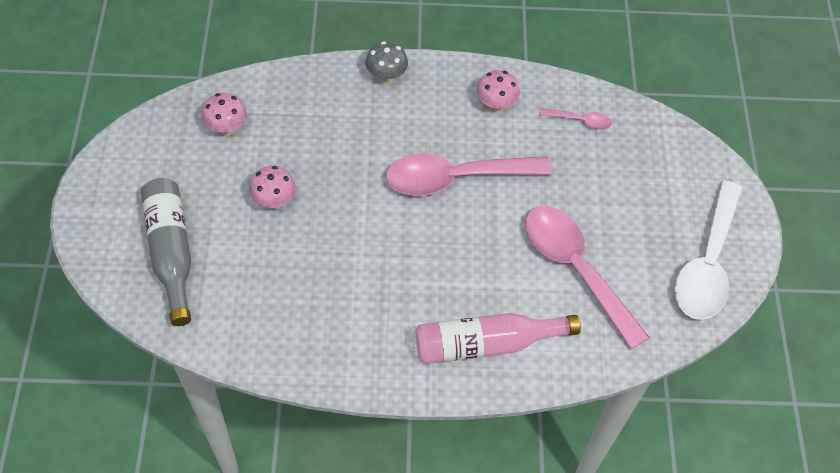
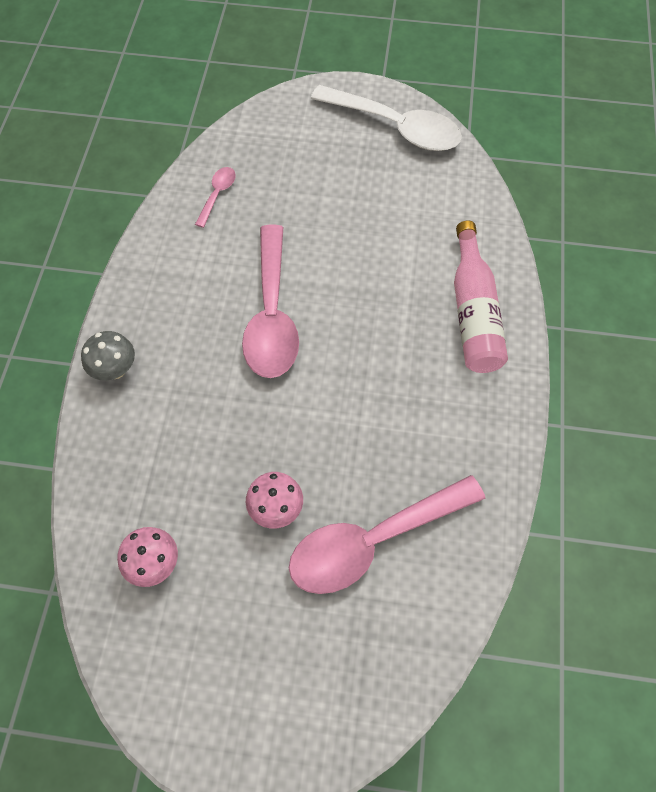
camera: 80 degrees left, 5 degrees up
grey bottle [141,178,191,326] -> none
pink mushroom [477,70,520,113] -> none
pink spoon [525,206,649,349] -> pink spoon moved to [289,475,485,594]

